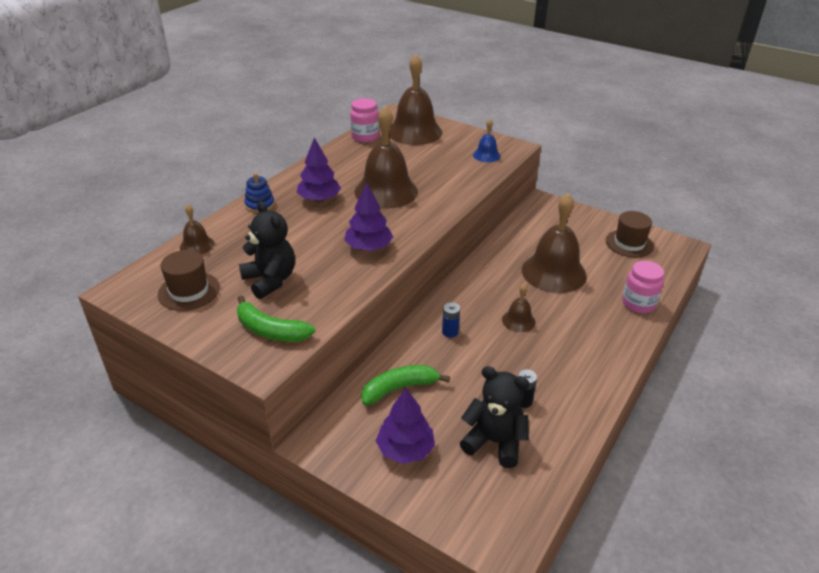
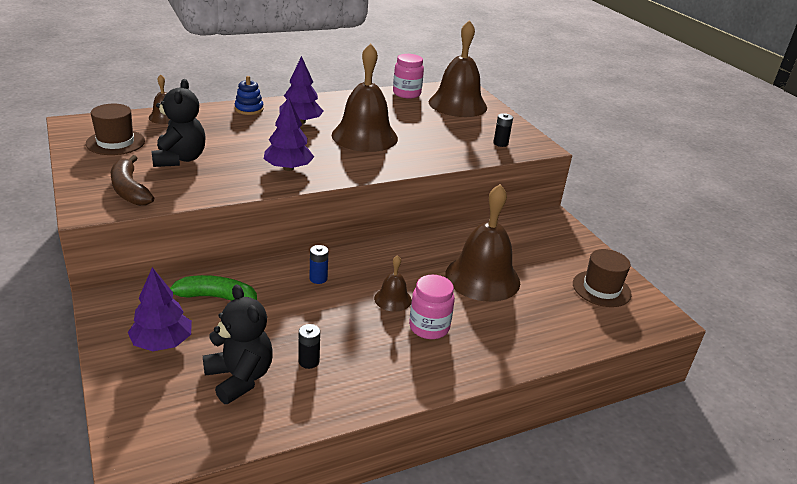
camera: 30 degrees right, 5 degrees down
green banana [237,295,315,342] -> brown banana [111,155,154,206]
blue bell [473,119,501,162] -> black battery [493,113,513,147]
pink jar [622,261,664,313] -> pink jar moved to [409,275,455,339]

